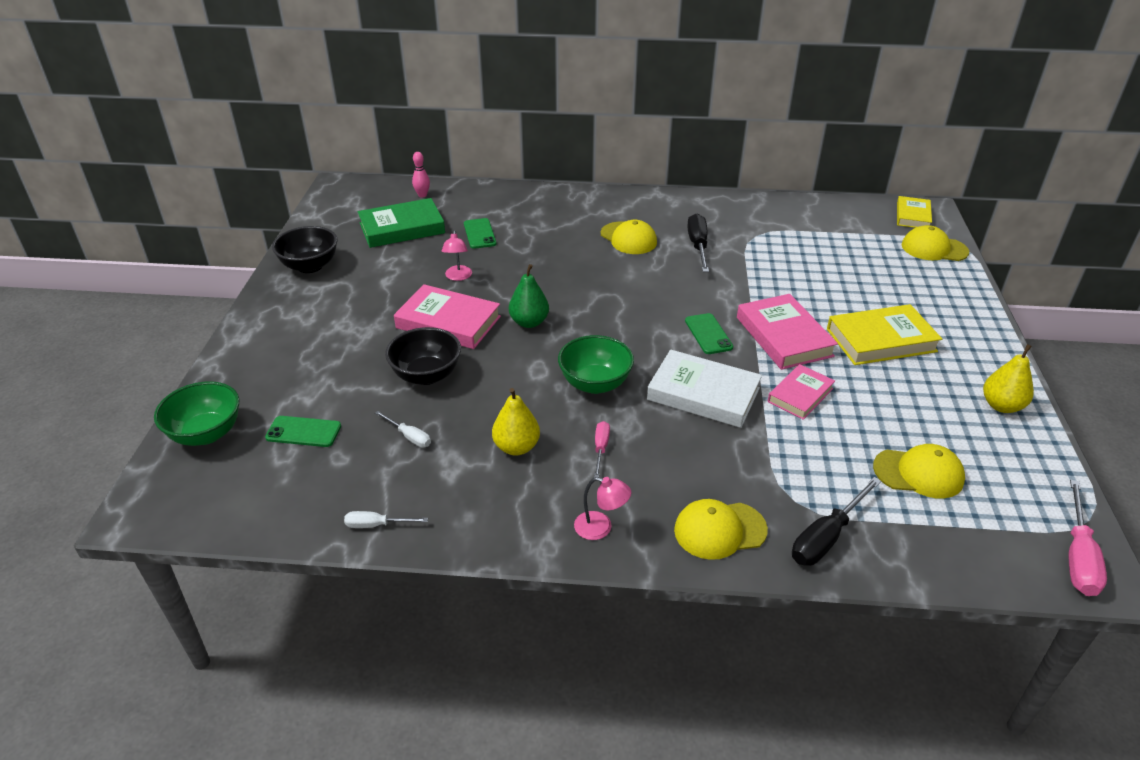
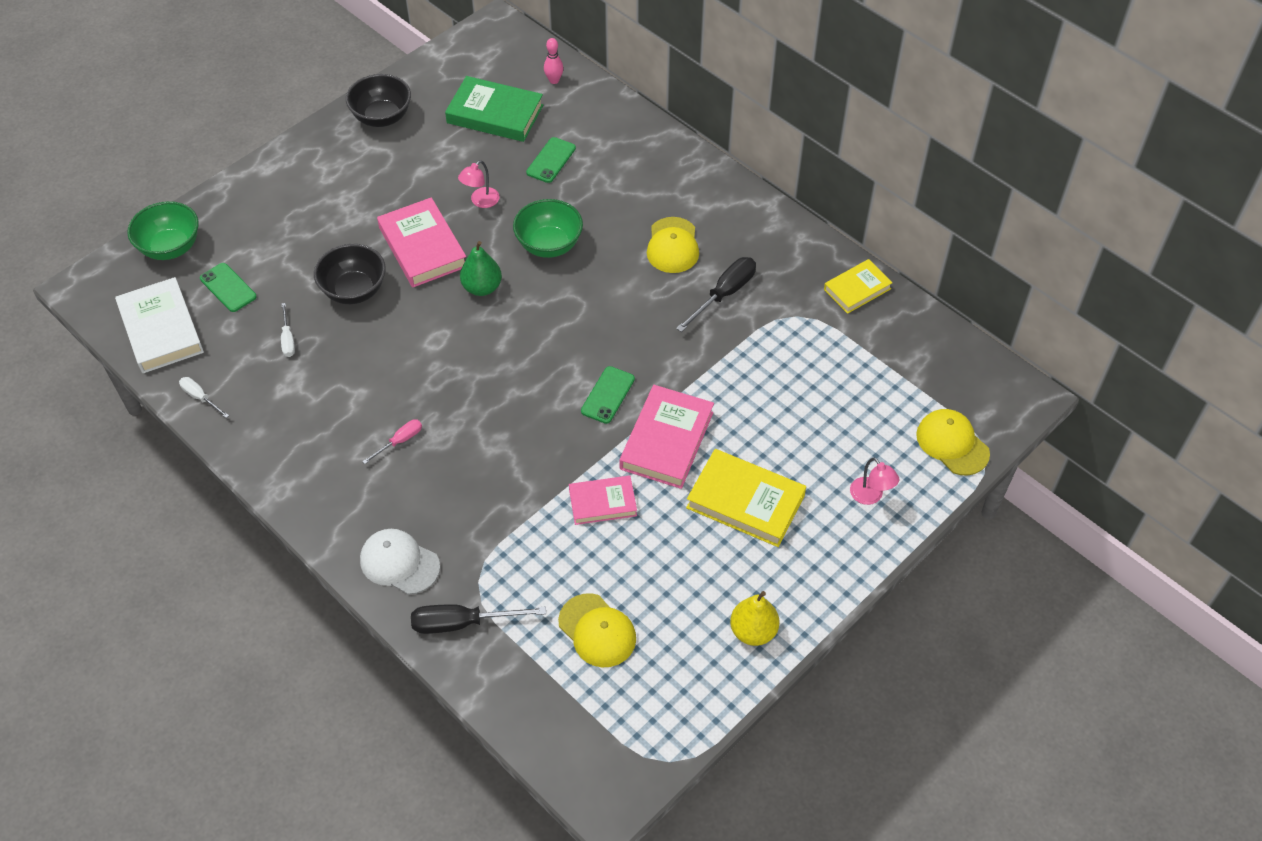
camera: 40 degrees right, 15 degrees up
yellow pear [492,388,540,455] -> none
green bowl [558,335,634,394] -> green bowl moved to [513,199,583,258]
pink lamp [574,477,631,540] -> pink lamp moved to [850,457,899,505]
white book [647,350,762,428] -> white book moved to [115,277,204,373]
yellow cap [674,499,768,560] -> white cap [360,529,440,595]
yellow book [897,196,932,228] -> yellow book moved to [824,259,893,314]
pink screwdriver [1069,480,1107,596] -> none

